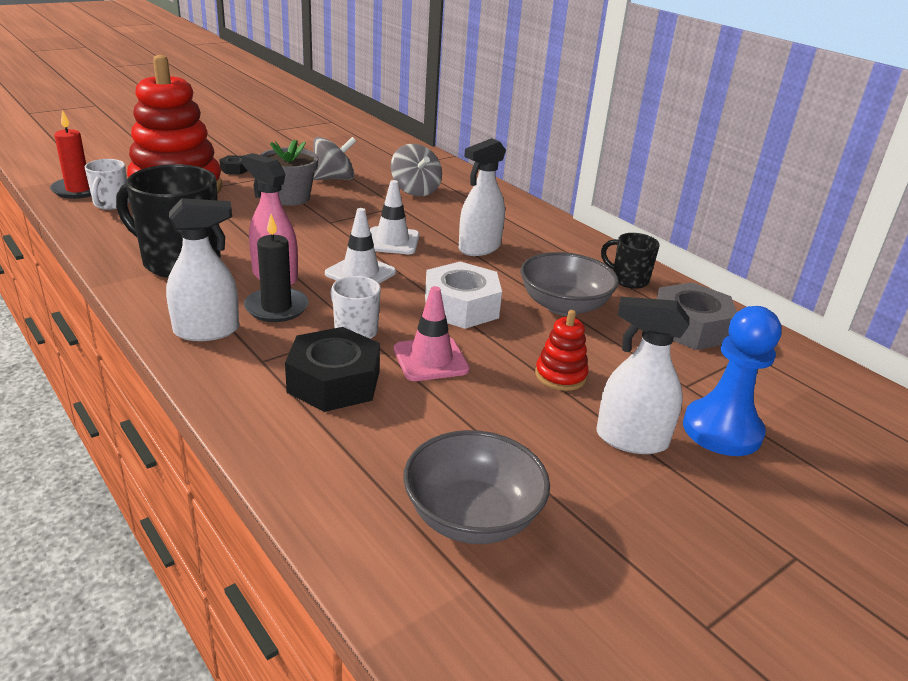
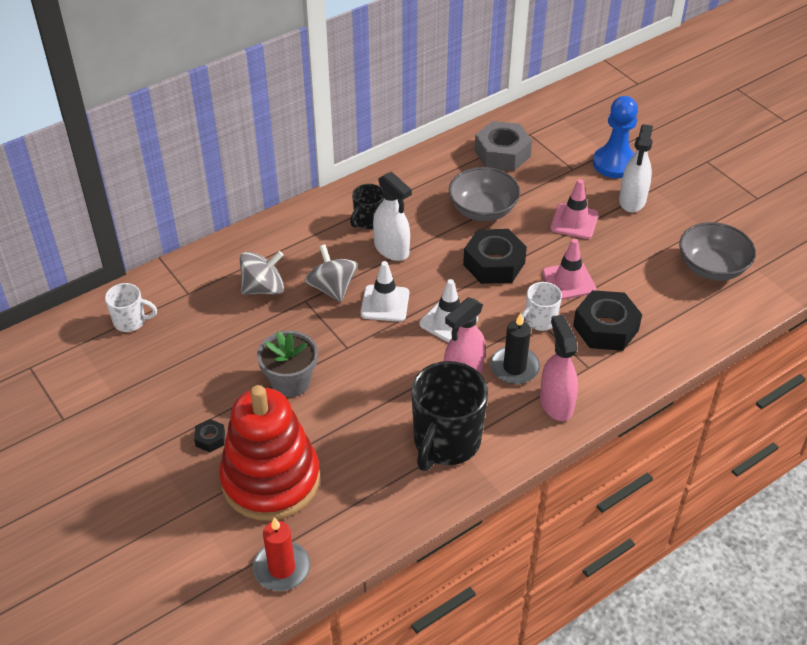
camera: 85 degrees left, 15 degrees up
white mug [85,159,129,210] -> white mug moved to [105,283,157,332]
white spray bottle [166,198,239,341] -> pink spray bottle [540,315,578,421]
grey spinning top [313,137,356,180] -> grey spinning top moved to [305,244,358,302]
white nut [425,262,502,329] -> black nut [463,229,527,284]
red stacking toy [535,310,588,391] -> pink traffic cone [550,179,599,239]
black mug [601,233,660,289] -> black mug moved to [350,184,384,229]

